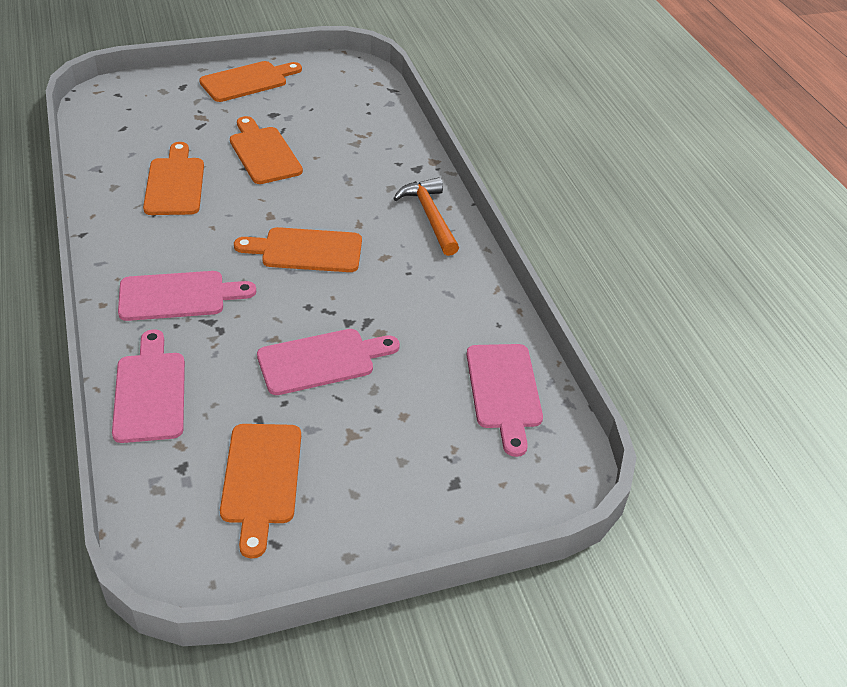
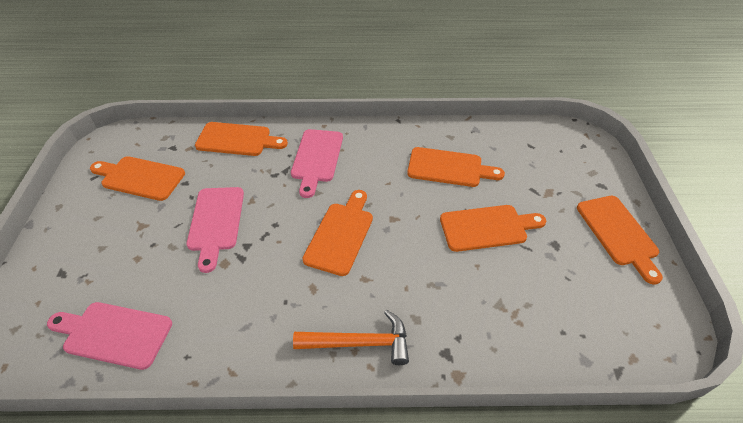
camera: 110 degrees right, 5 degrees up
pink cutting board [112,329,185,443] -> orange cutting board [195,122,288,156]

